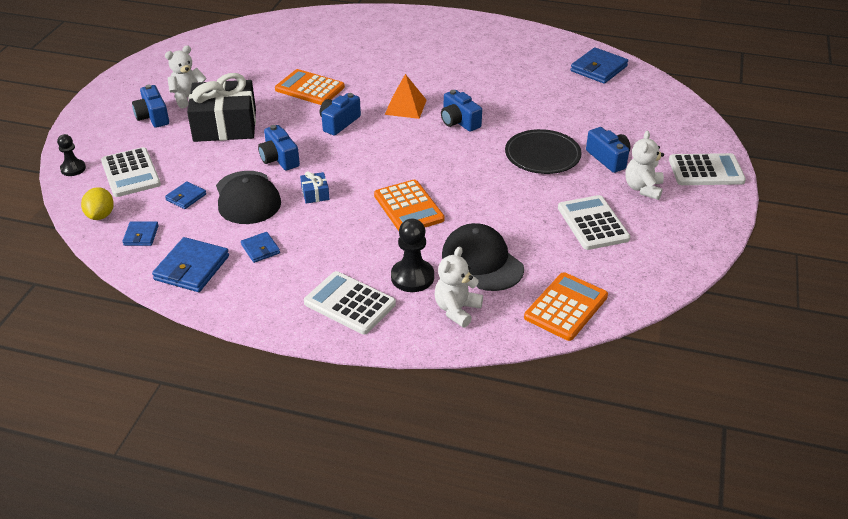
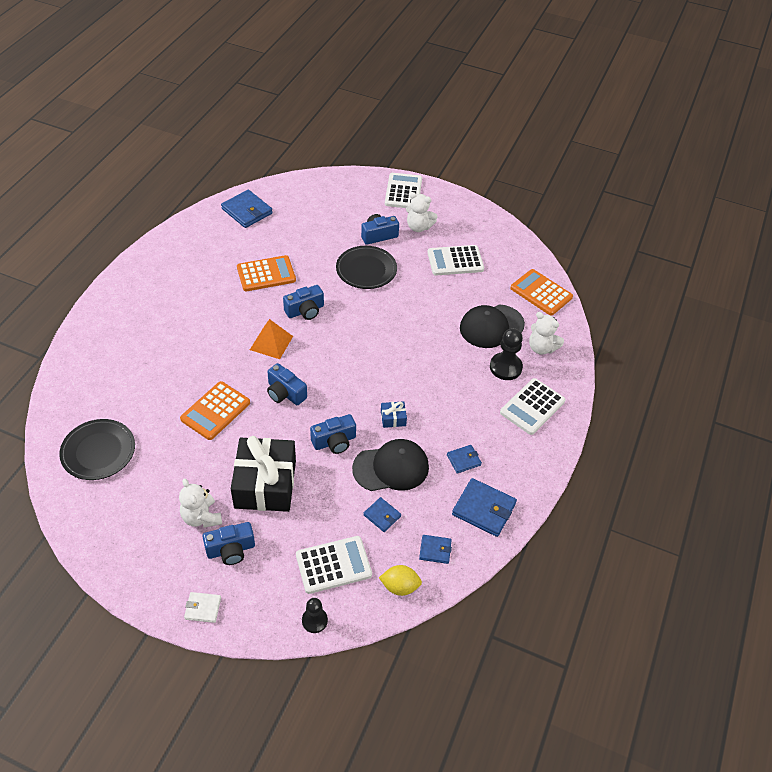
camera: 85 degrees left, 10 degrees up
orange calculator [374,180,445,231] -> orange calculator moved to [237,255,296,291]
none -> black plate [59,419,135,480]
none -> white wallet [184,592,221,623]

